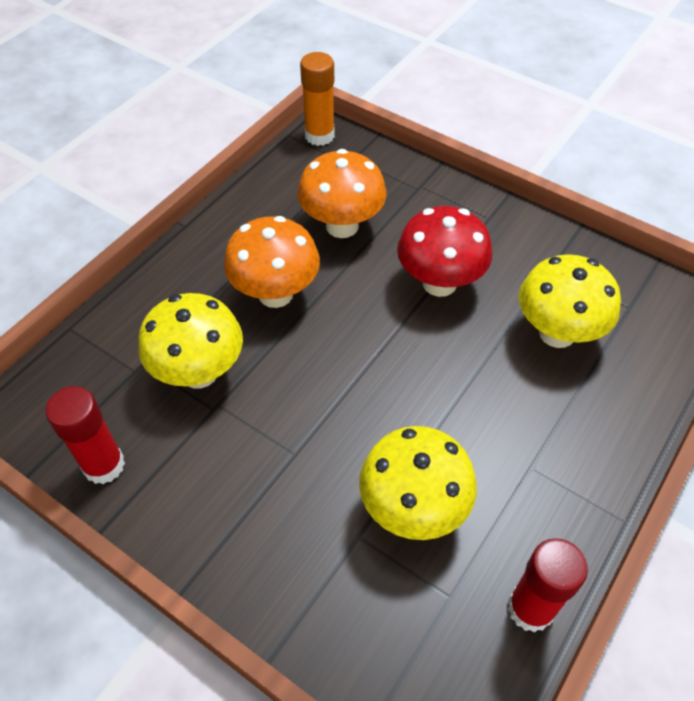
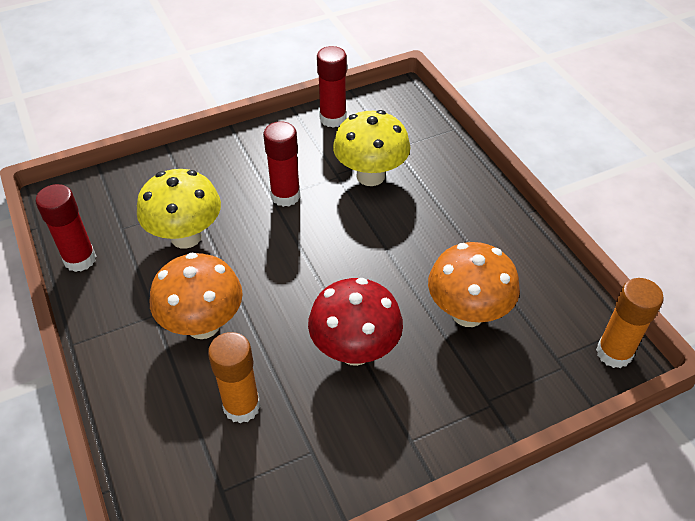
camera: 120 degrees right, 5 degrees down
orange mushroom [224,216,320,308] -> orange mushroom moved to [150,253,243,339]
yellow mushroom [519,254,621,348] -> orange glue stick [208,332,261,423]
none -> red glue stick [263,121,300,207]

